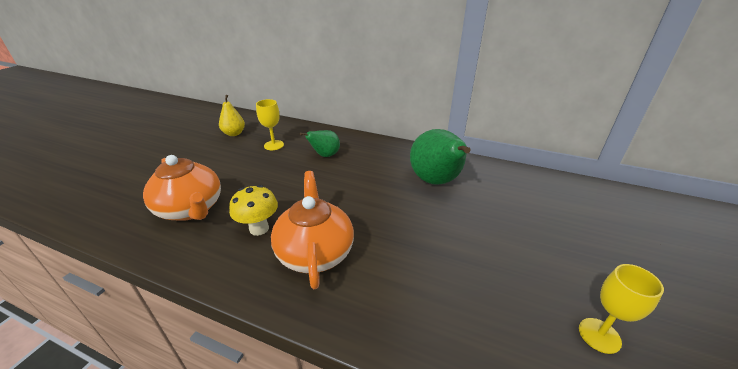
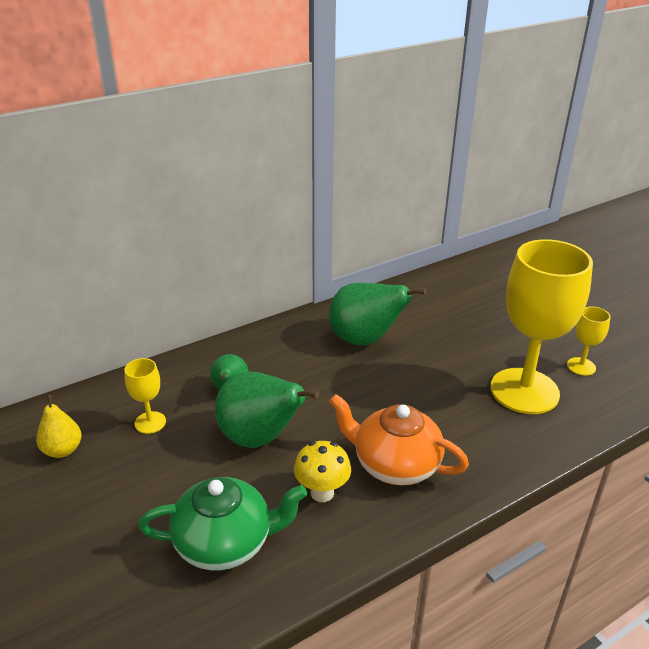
camera: 55 degrees left, 0 degrees up
orange teapot [143,155,221,221] -> green teapot [138,477,307,570]
none -> green pear [215,372,319,448]
none -> yellow goblet [490,239,593,414]

